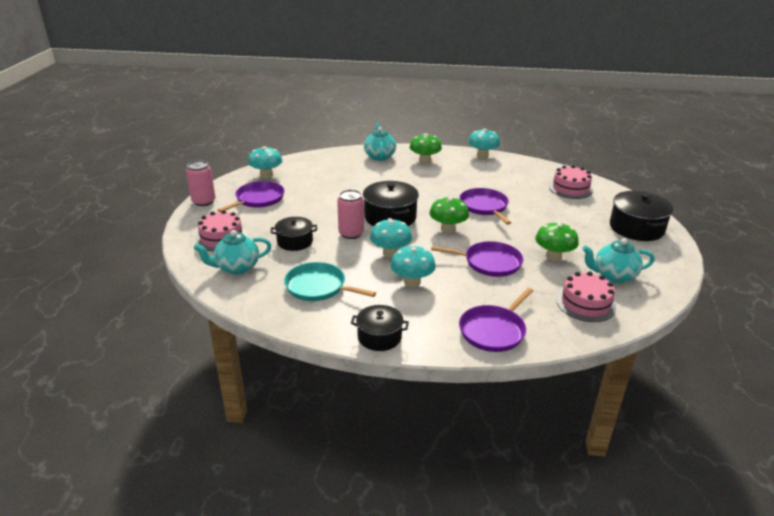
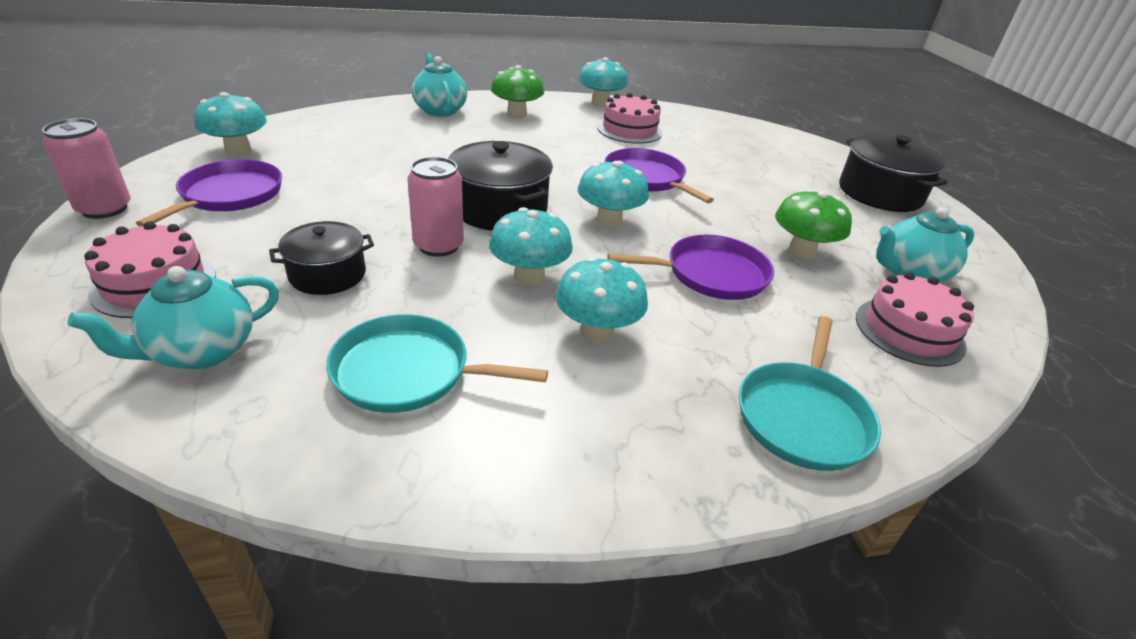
camera: 20 degrees left, 5 degrees up
black pot [351,305,409,351] -> none
green mushroom [430,197,469,233] -> turquoise mushroom [578,160,649,227]
purple pan [459,288,533,352] -> turquoise pan [739,316,881,471]
pink cake [549,165,593,199] -> pink cake moved to [597,93,663,144]

